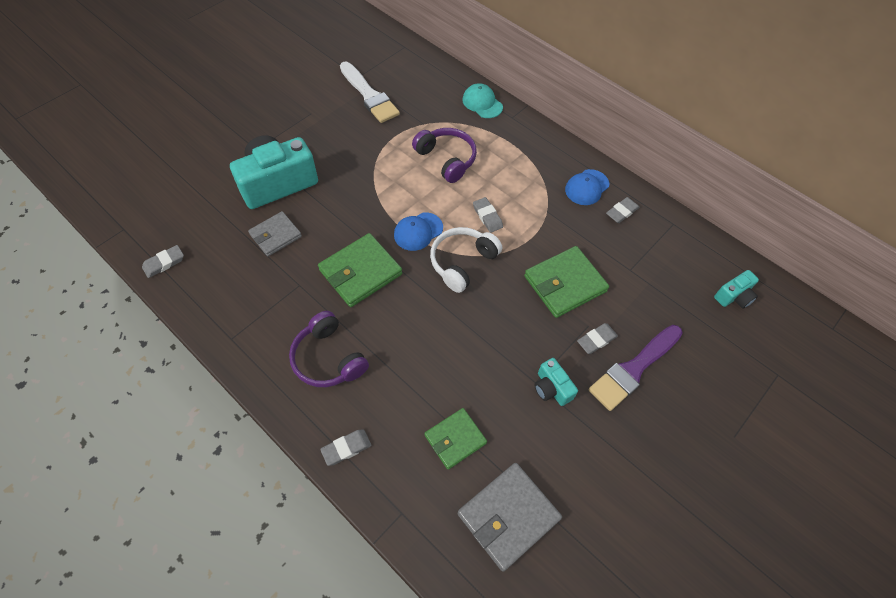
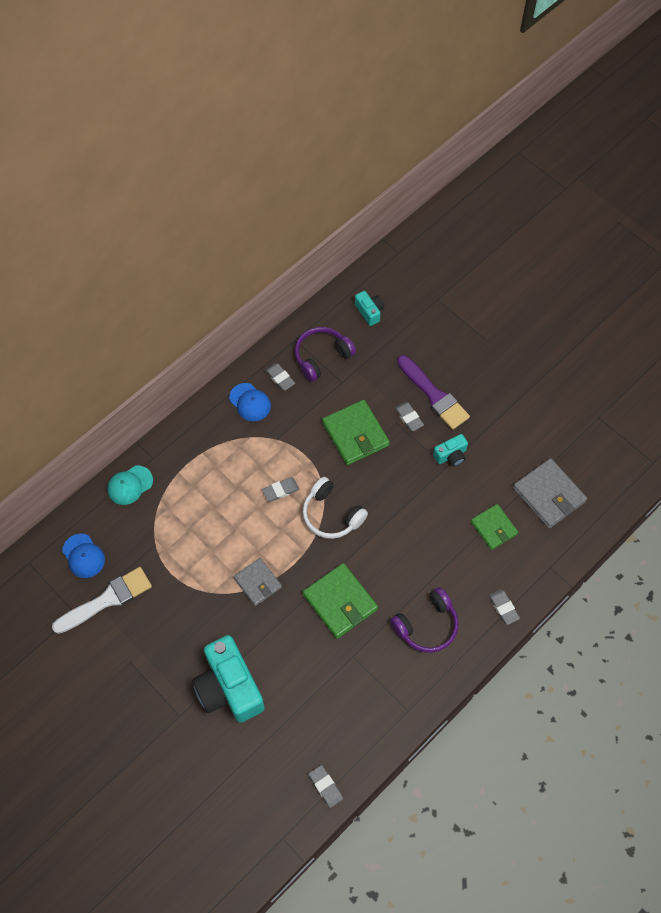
camera: 85 degrees left, 5 degrees up
grey wallet [248,211,302,256] -> grey wallet moved to [234,558,282,606]
blue cap [394,212,443,251] -> blue cap moved to [62,534,105,578]
purple headphones [412,128,477,183] -> purple headphones moved to [295,327,356,382]

